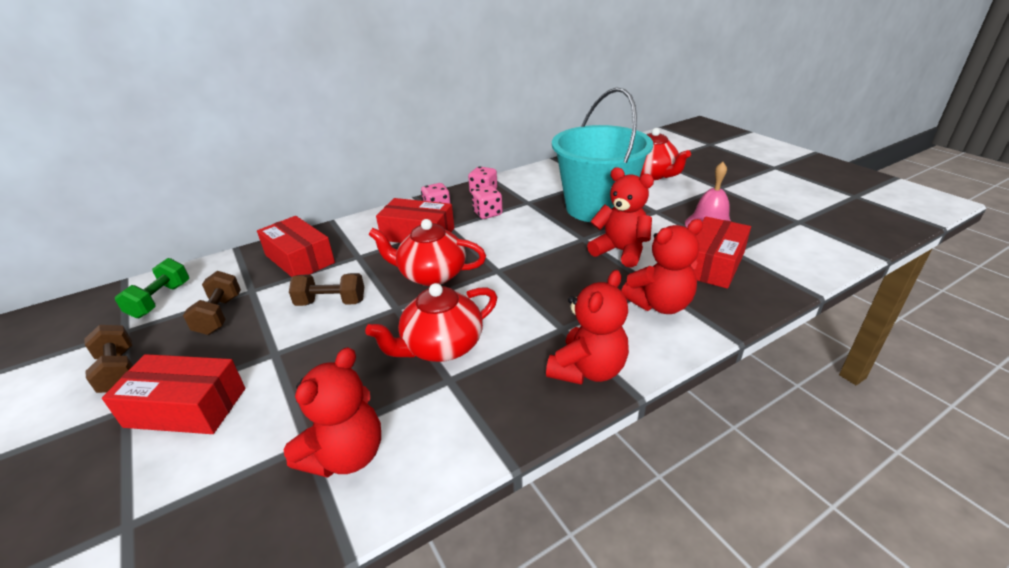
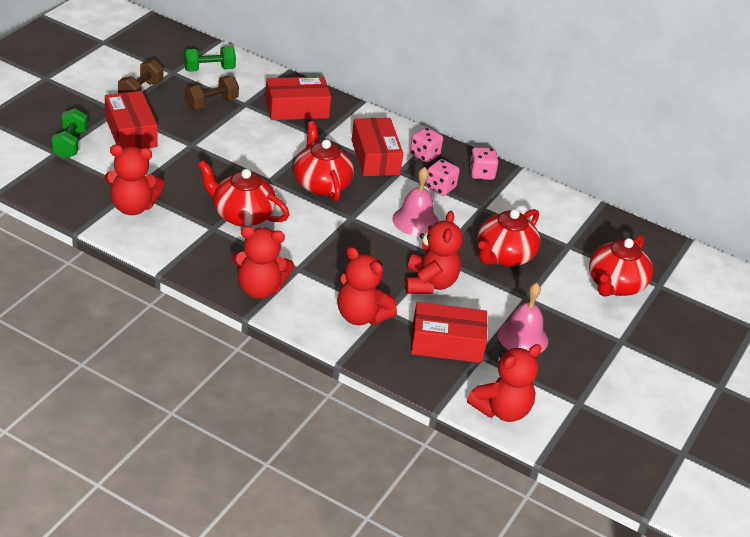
camera: 55 degrees right, 5 degrees up
red box [257,216,335,277] -> red box turned 60 degrees clockwise [265,77,331,120]
brown dumbbell [289,273,364,306] -> none
turquoise bucket [552,87,653,222] -> red teapot [478,209,540,267]
none -> green dumbbell [51,108,88,159]
none -> pink bell [392,167,439,236]
none -> red teddy bear [467,344,542,422]

